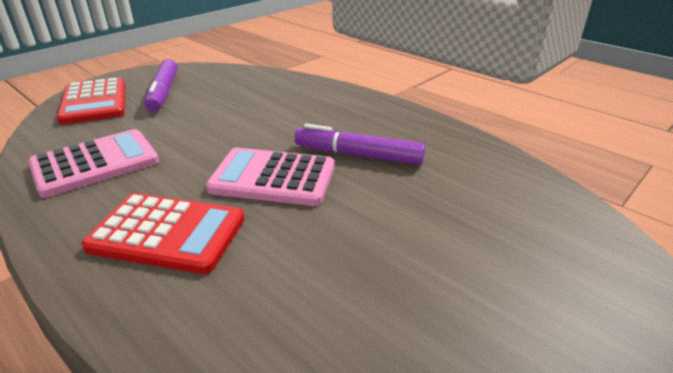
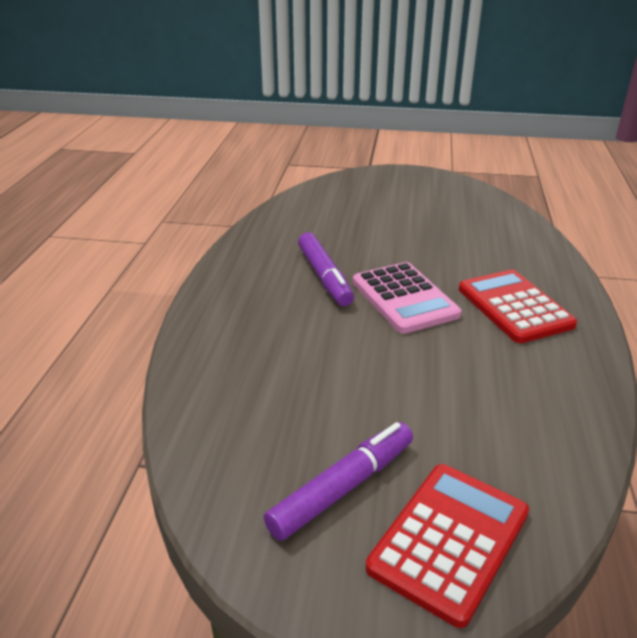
camera: 125 degrees left, 0 degrees up
pink calculator [28,129,159,198] -> none

